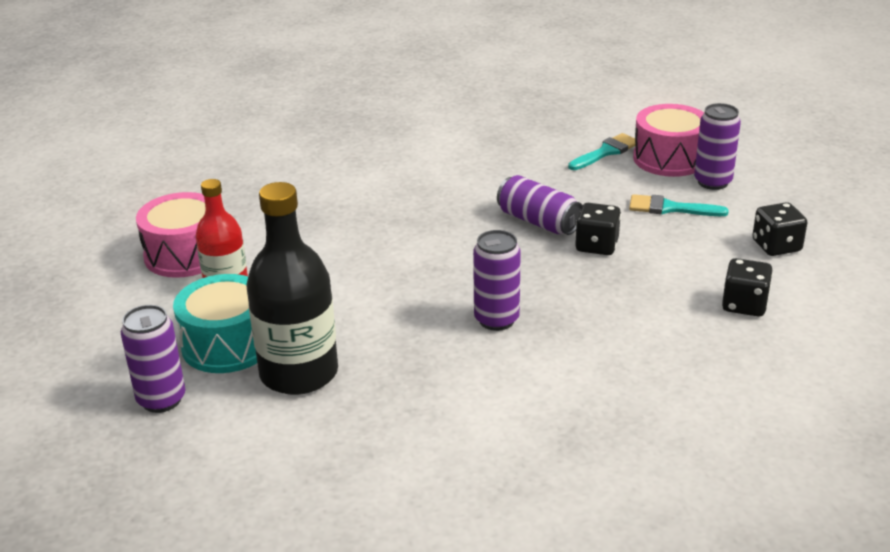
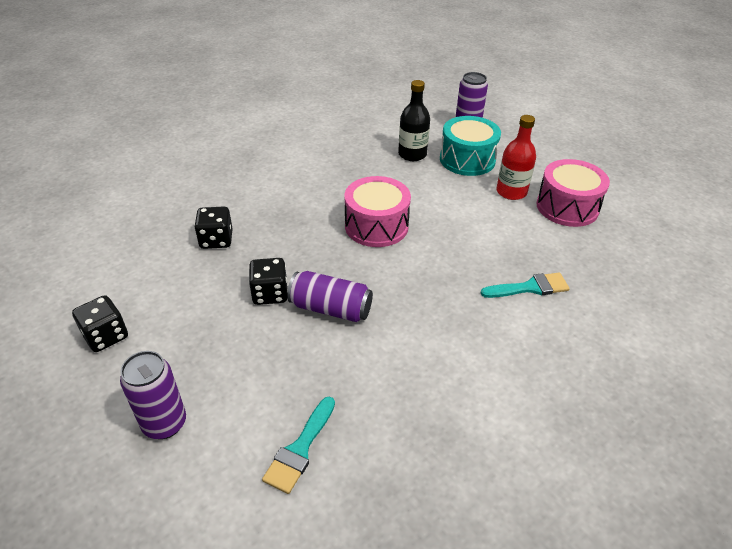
camera: 155 degrees right, 10 degrees up
black bottle [247,182,338,395] -> black bottle [398,80,430,161], size x0.62
purple can [473,230,521,331] -> none
turquoise brush [629,194,729,216] -> turquoise brush moved to [481,273,570,298]
pink drum [633,104,704,177] -> pink drum moved to [344,176,411,247]
black dice [722,258,773,317] -> black dice moved to [194,207,233,249]

